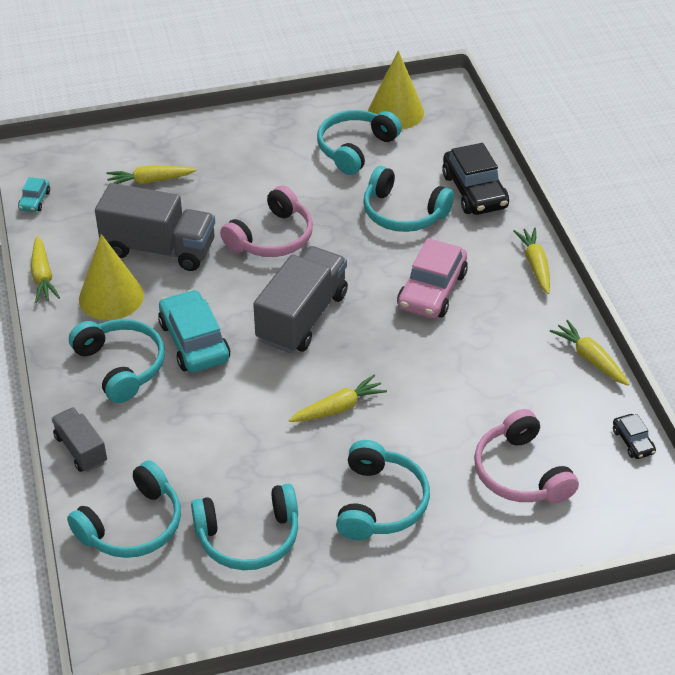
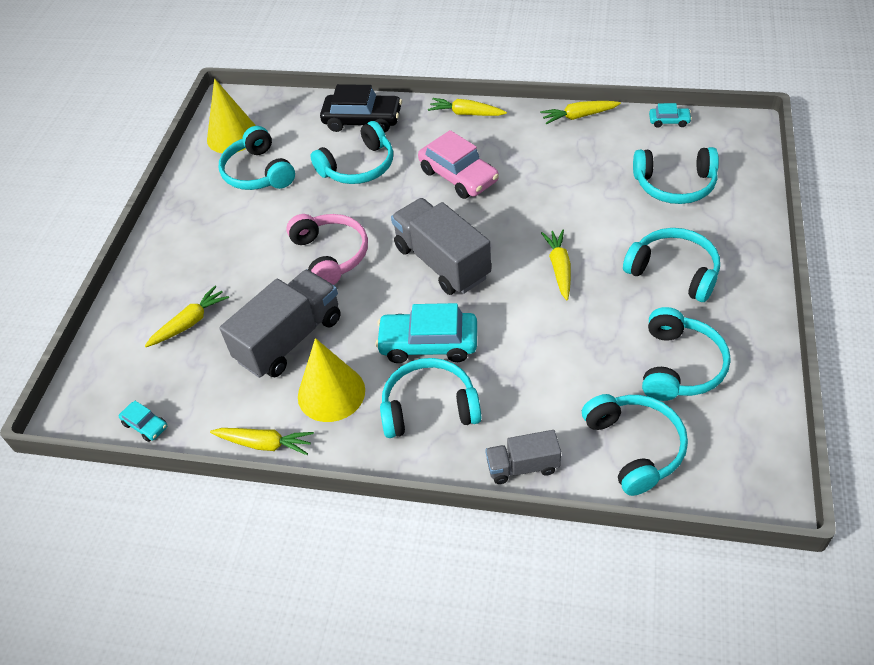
camera: 60 degrees left, 5 degrees up
yellow carrot [106,165,196,184] -> yellow carrot turned 150 degrees counterclockwise [145,286,229,347]
pink headphones [474,409,579,504] -> turquoise headphones [633,147,719,204]
black car [613,414,656,459] -> turquoise car [649,103,692,128]

